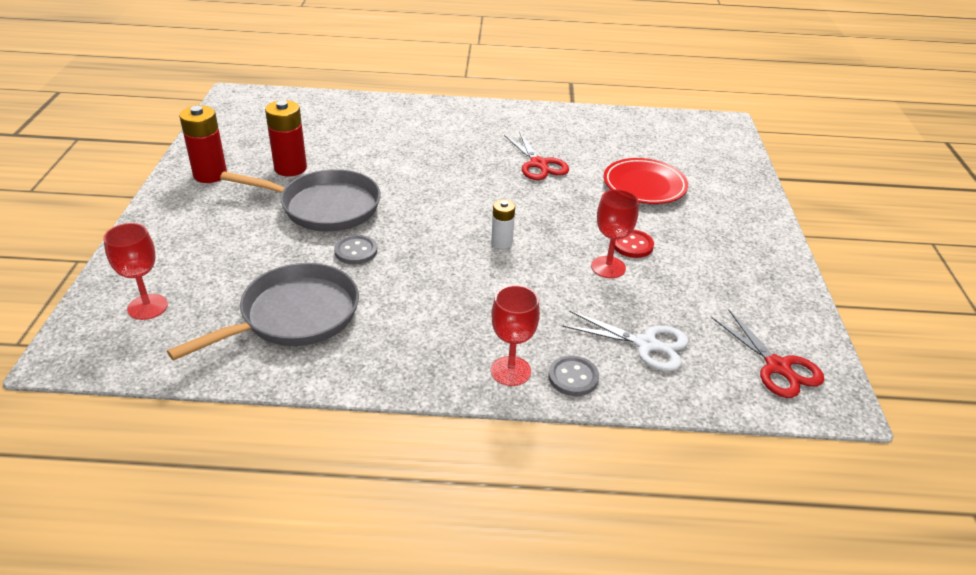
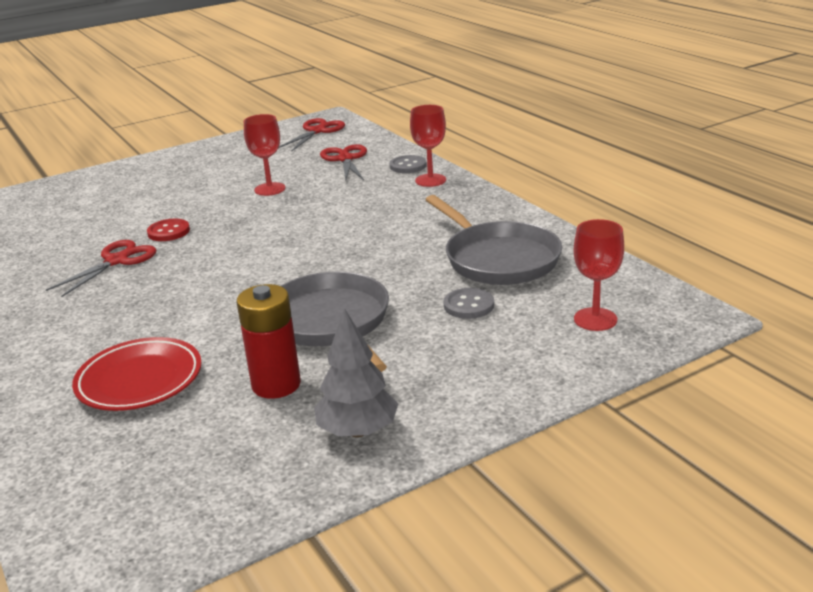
camera: 120 degrees left, 10 degrees down
grey pan [167,263,359,361] -> grey pan turned 135 degrees counterclockwise [426,195,562,285]
red battery [179,106,227,183] -> grey tree [314,308,398,437]
grey button [334,235,377,265] -> grey button moved to [444,288,494,319]
white battery [491,200,515,249] -> none
white scissors [563,311,689,371] -> red scissors [320,144,367,180]
red plate [604,158,688,204] -> red plate moved to [72,337,202,411]
red button [615,230,654,258] -> red button moved to [147,219,190,241]

